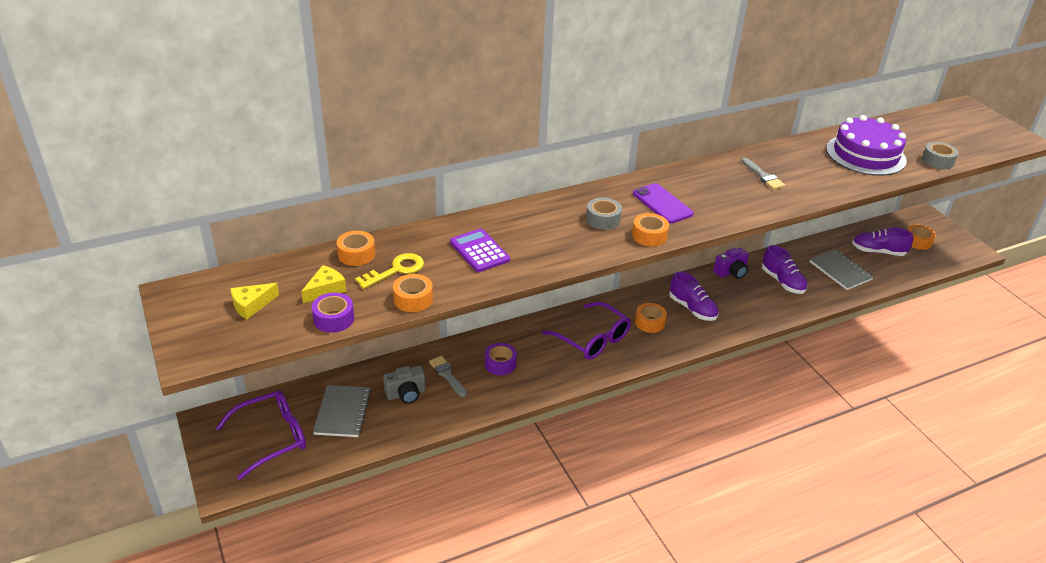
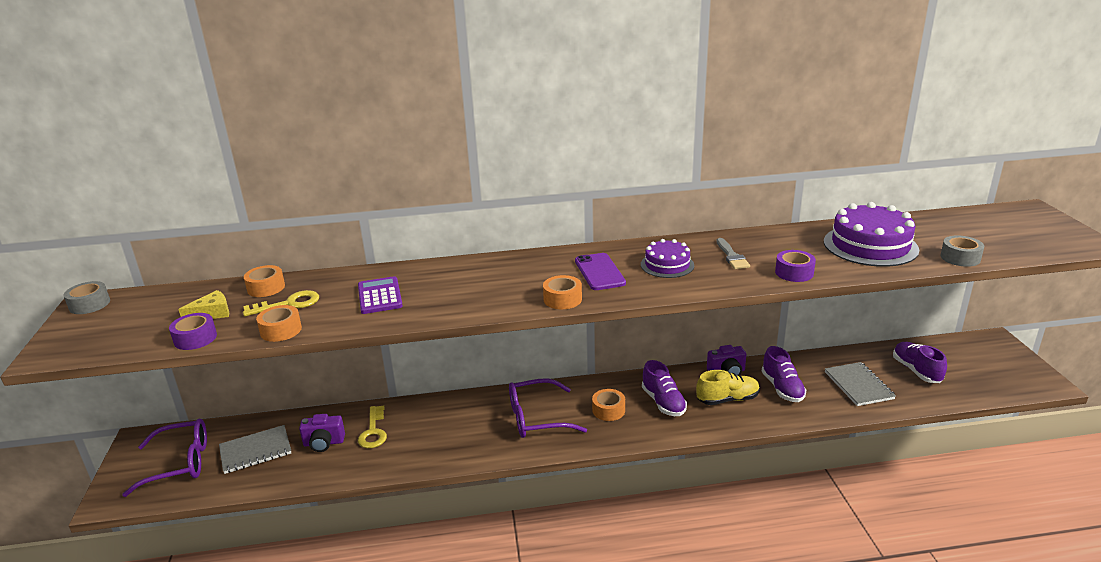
camera: 20 degrees right, 10 degrees down
yellow cheese [230,283,279,319] -> none
grey notebook [313,385,371,437] -> grey notebook turned 45 degrees clockwise [219,425,291,474]
grey camera [383,366,426,404] -> purple camera [299,414,345,452]
grey brush [429,356,467,397] -> yellow key [358,405,387,448]
purple tape [485,343,517,375] -> purple tape moved to [775,250,816,282]
purple glasses [542,301,631,360] -> purple glasses turned 105 degrees clockwise [509,378,587,438]
grey tape [586,198,622,230] -> grey tape moved to [63,281,110,314]
purple shoe [852,227,913,256] -> purple shoe turned 45 degrees clockwise [893,342,947,383]
orange tape [908,225,936,250] -> none
none -> purple cake [641,239,694,278]
none -> yellow shoe [696,370,760,405]

